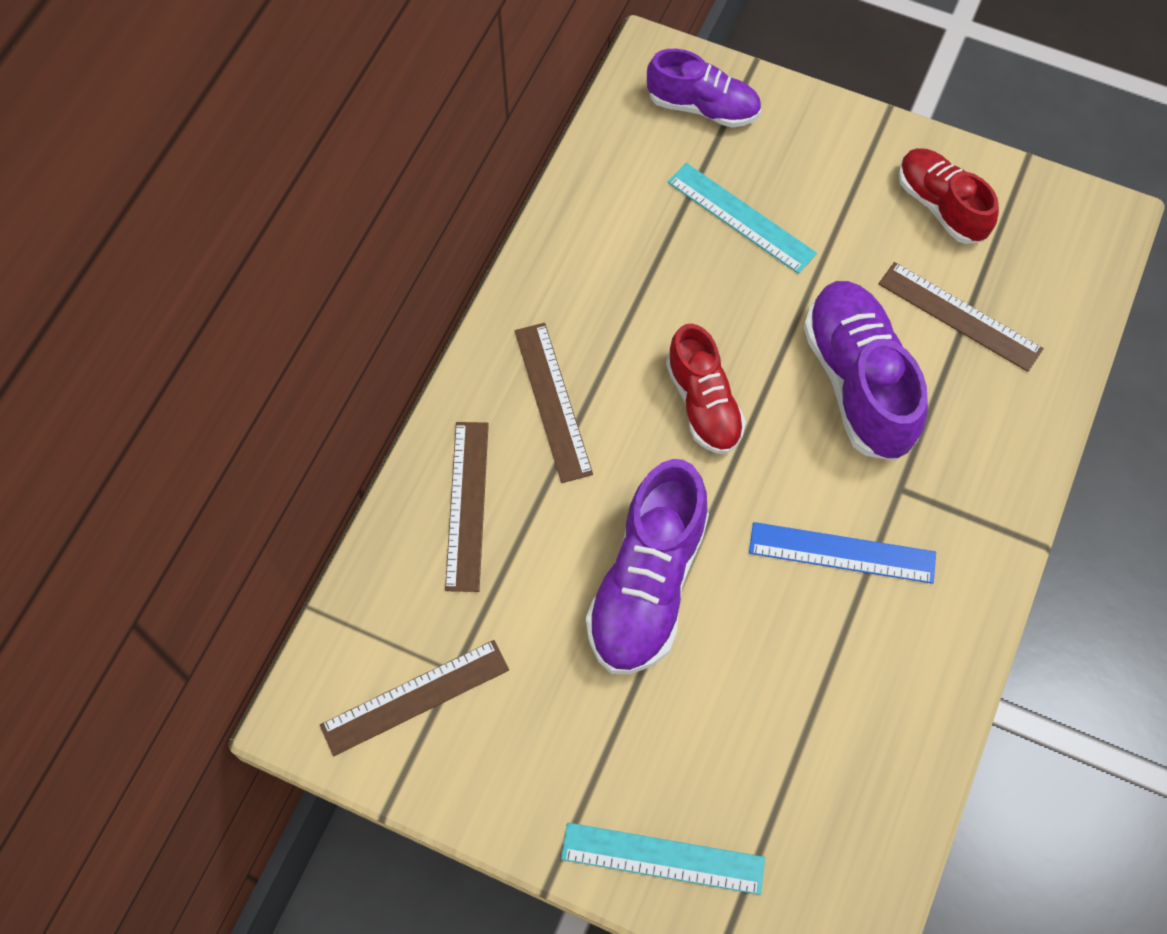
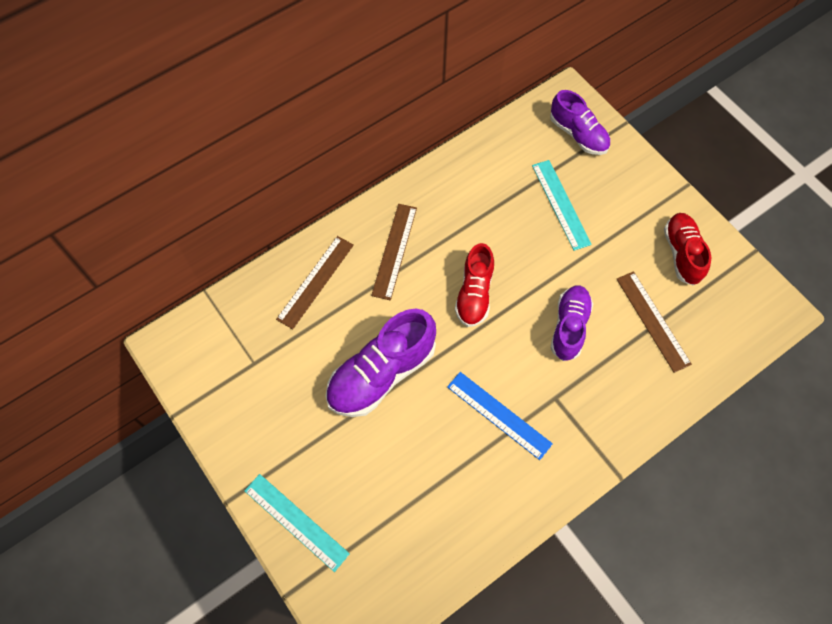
camera: 30 degrees right, 0 degrees up
brown ruler [320,640,509,756] -> none
purple shoe [803,281,928,461] -> purple shoe [551,286,593,361], size x0.65

